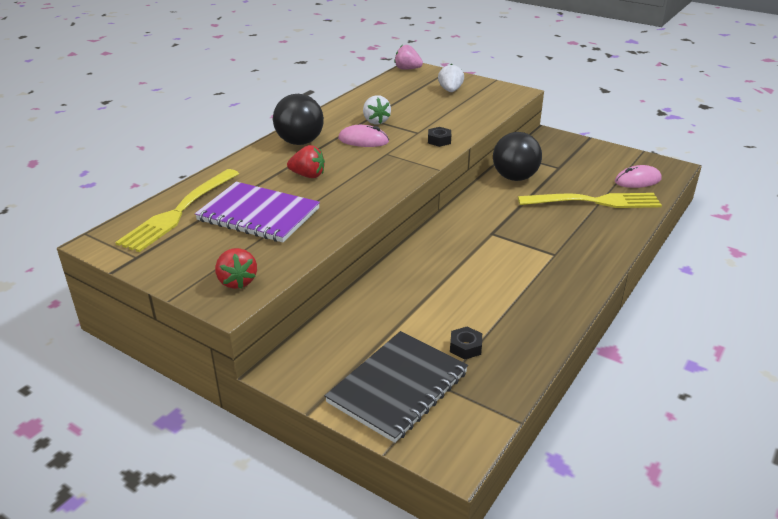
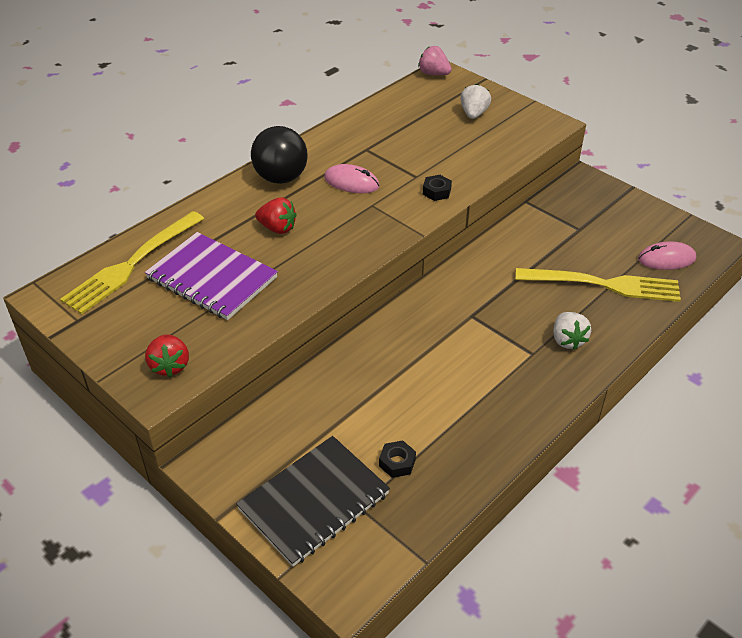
camera: 10 degrees right, 10 degrees up
white strawberry [363,95,391,125] -> white strawberry moved to [553,312,591,350]
black ball [493,132,542,181] -> none

